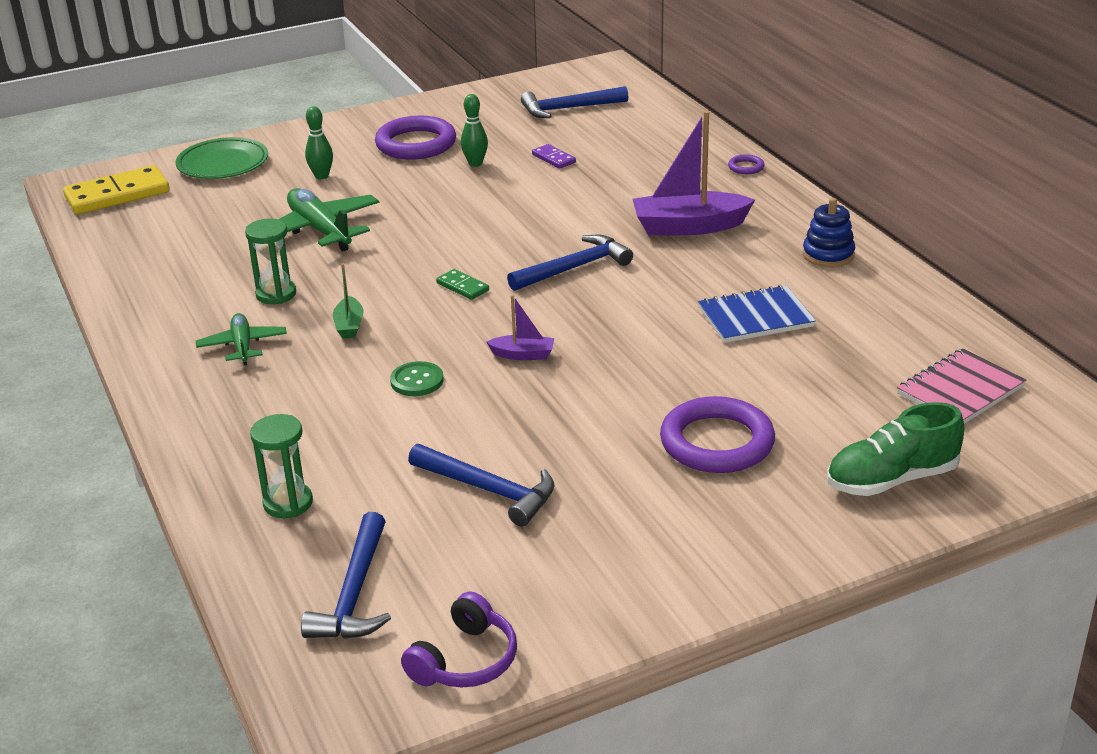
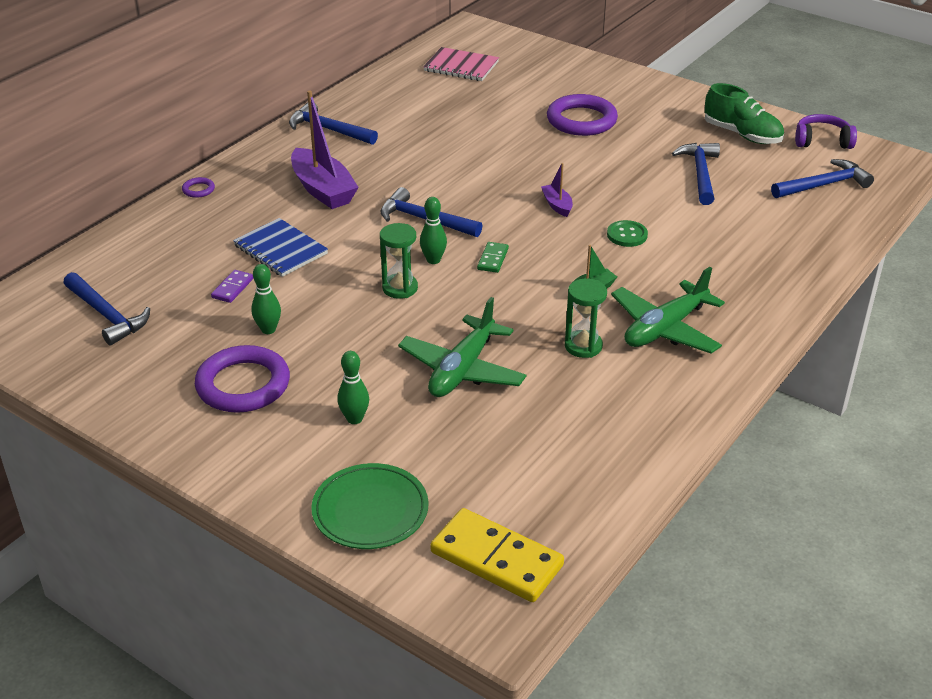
camera: 120 degrees left, 5 degrees up
green plane [196,313,287,365] -> green plane [611,267,725,353], size x1.66
green hourglass [250,414,313,518] -> green hourglass moved to [380,223,418,299]
blue notebook [698,285,816,343] -> blue notebook moved to [233,218,328,277]
blue stacking toy [803,198,855,267] -> blue hammer [289,102,378,145]
green shoe [827,402,964,496] -> green shoe moved to [705,83,784,144]
none -> green bowling pin [420,197,447,264]

